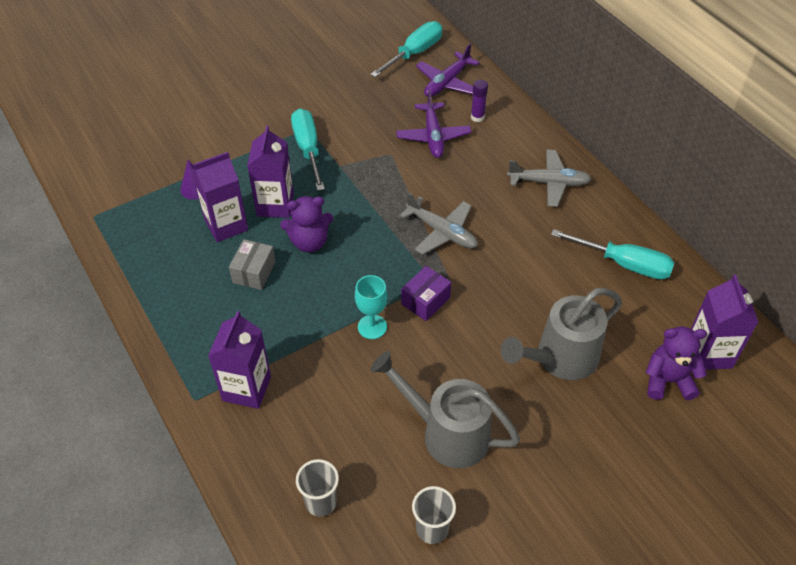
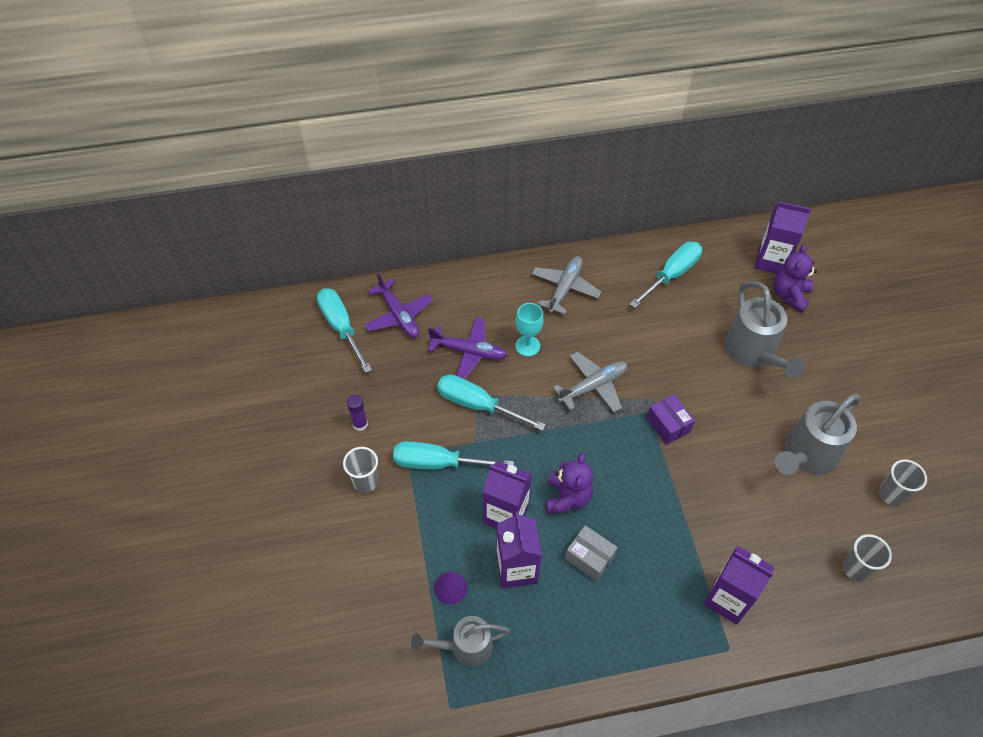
camera: 70 degrees left, 5 degrees up
turquoise goblet [355,275,388,339] -> turquoise goblet moved to [515,303,543,357]
purple glue stick [471,80,488,122] -> purple glue stick moved to [347,395,368,431]
none -> grey cup [343,447,378,493]
none -> grey watering can [411,616,511,667]
none -> turquoise screwdriver [437,374,546,431]

